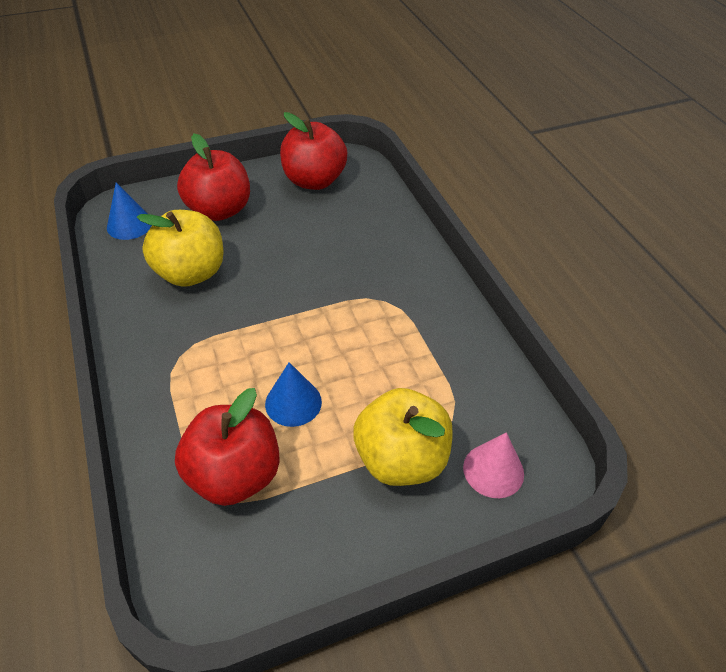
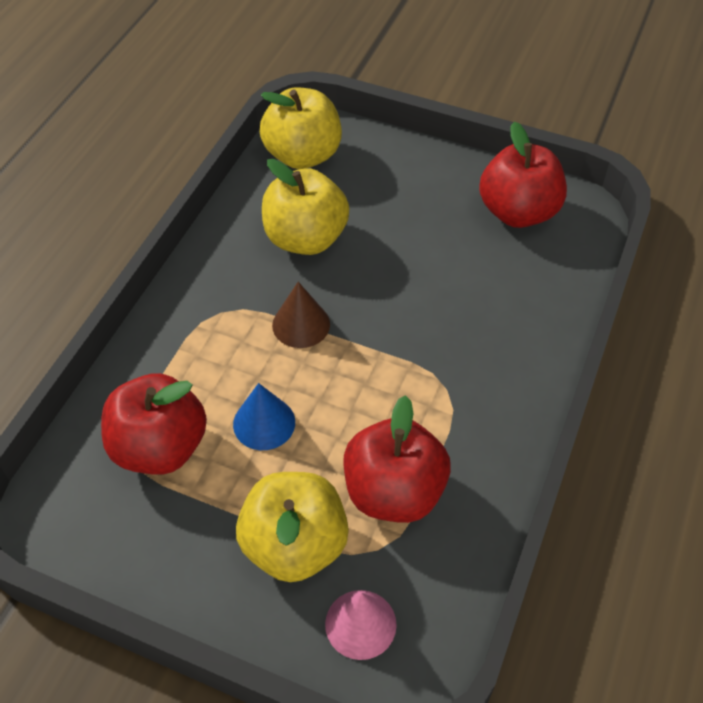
camera: 45 degrees right, 5 degrees up
blue cone [107,183,152,240] -> yellow apple [260,88,342,169]
red apple [177,133,250,221] -> red apple moved to [344,395,451,523]
none -> brown cone [272,282,330,348]

